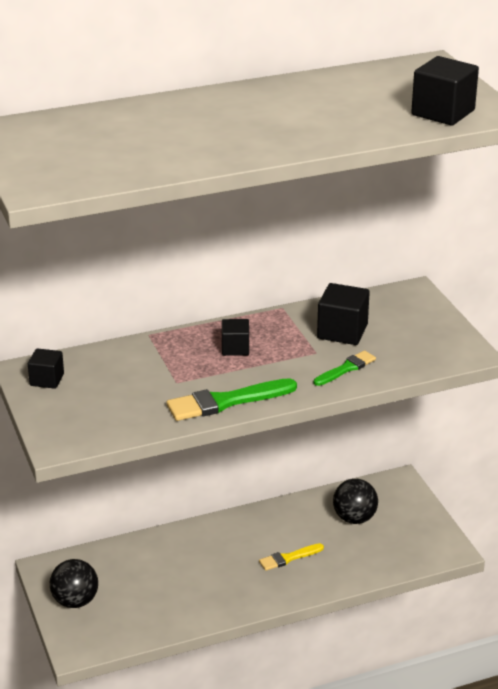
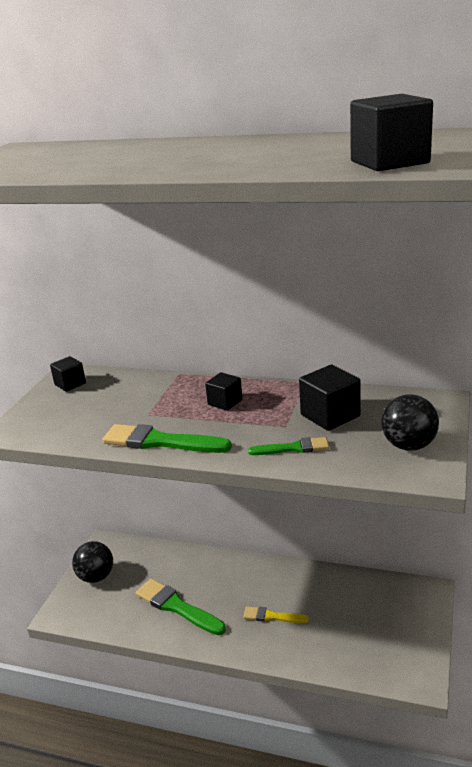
camera: 40 degrees right, 5 degrees down
black ball [333,479,378,524] -> black ball moved to [381,394,439,451]
none -> green brush [136,579,226,635]

